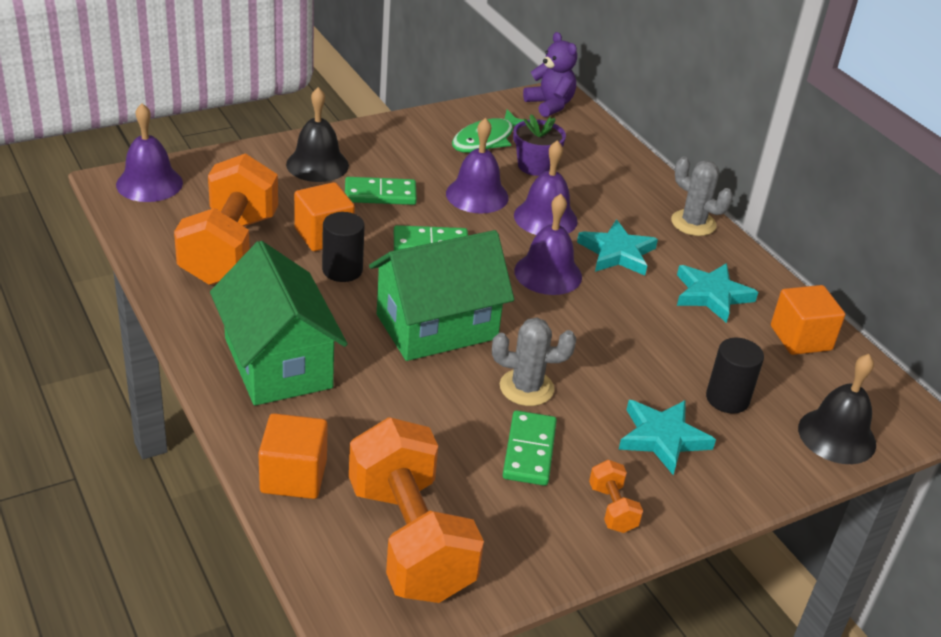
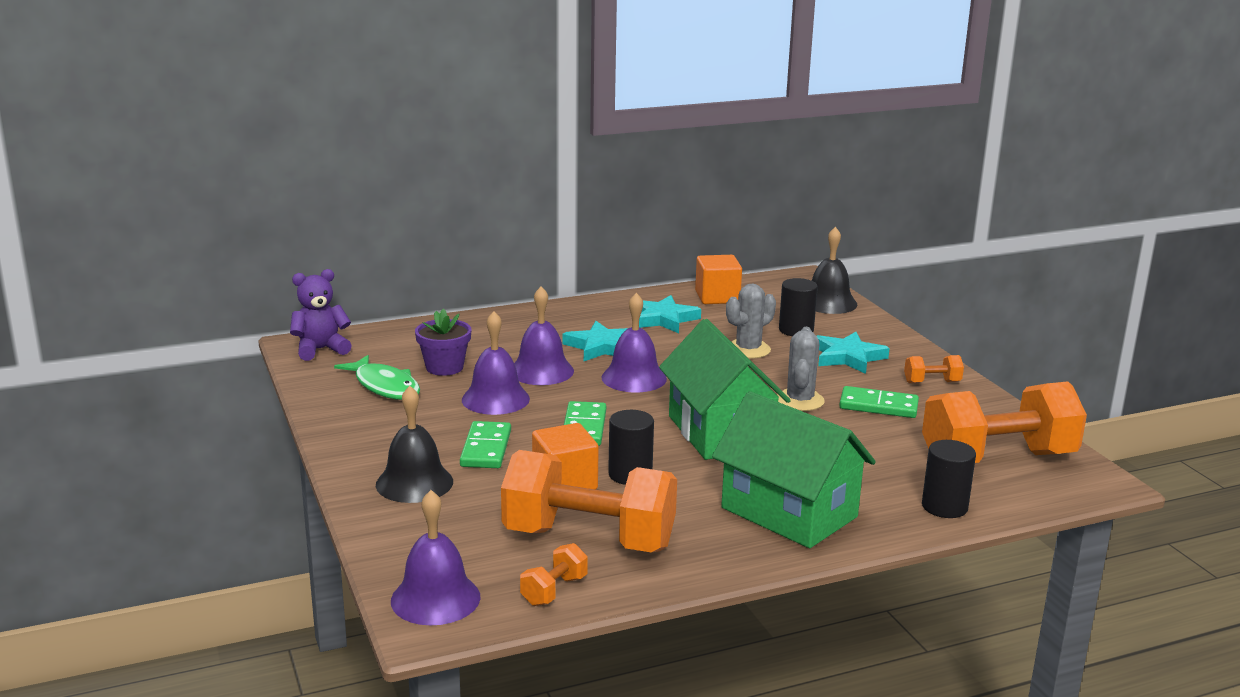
camera: 80 degrees left, 15 degrees down
green house [210,241,347,406] -> green house turned 60 degrees clockwise [712,391,876,548]
orange cube [258,413,328,499] -> black cylinder [922,440,976,518]
grey cactus [671,156,733,236] -> grey cactus moved to [726,283,776,358]
none -> orange dumbbell [520,543,588,606]

